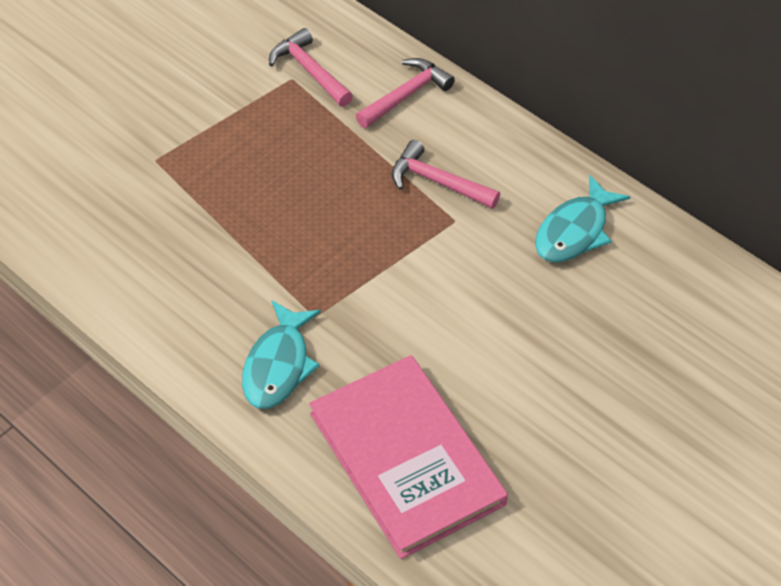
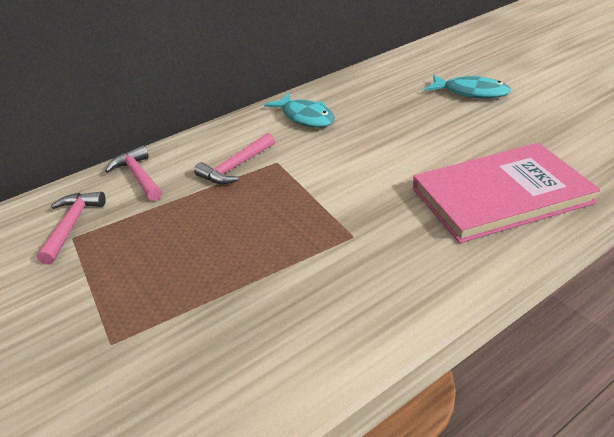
camera: 75 degrees left, 15 degrees down
turquoise fish [242,300,321,409] -> turquoise fish moved to [424,75,511,98]
pink hammer [269,28,353,107] -> pink hammer turned 120 degrees clockwise [37,192,106,264]

